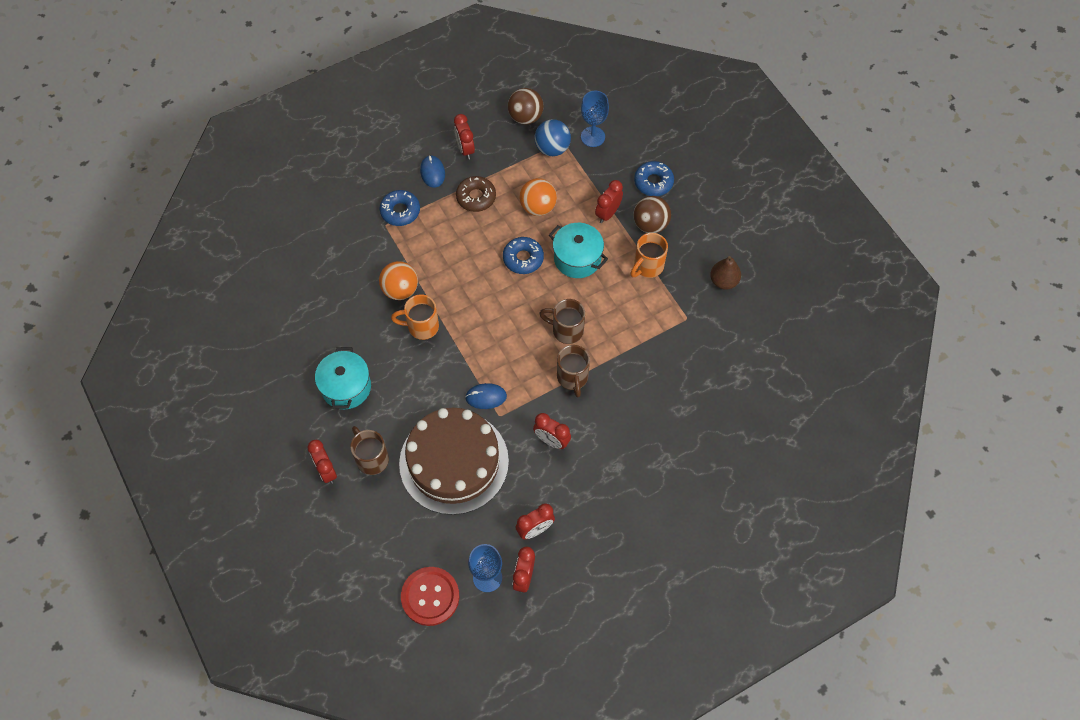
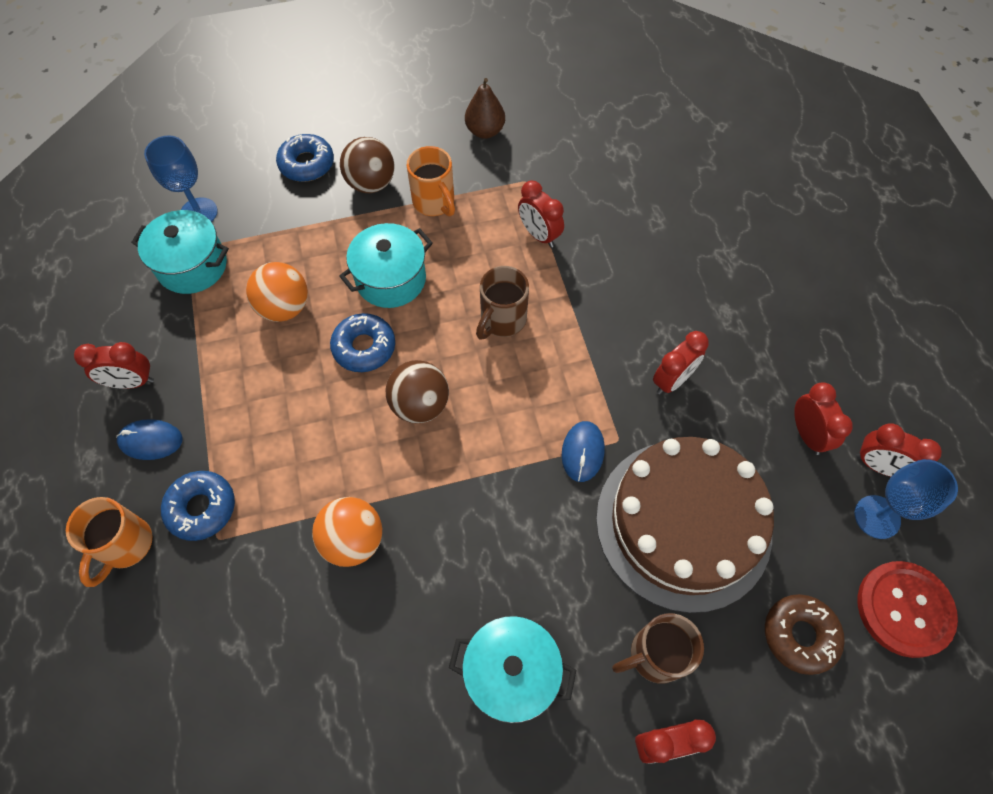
camera: 75 degrees left, 0 degrees up
orange mug [391,294,439,340] -> orange mug moved to [66,497,153,587]
brown donut [456,176,496,212] -> brown donut moved to [765,594,845,675]
brown ball [508,88,544,125] -> brown ball moved to [386,360,449,424]
blue ball [535,119,571,156] -> turquoise pot [131,210,229,294]
brown mug [557,345,590,398] -> none
red clock [595,180,623,223] -> red clock moved to [518,181,564,247]

